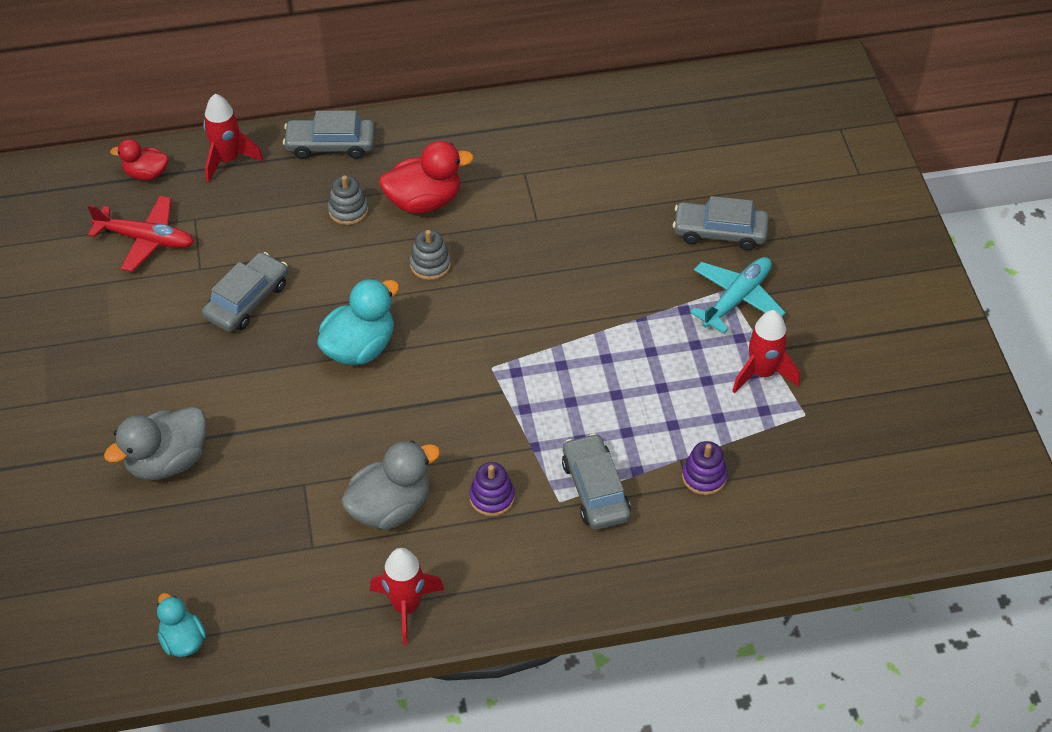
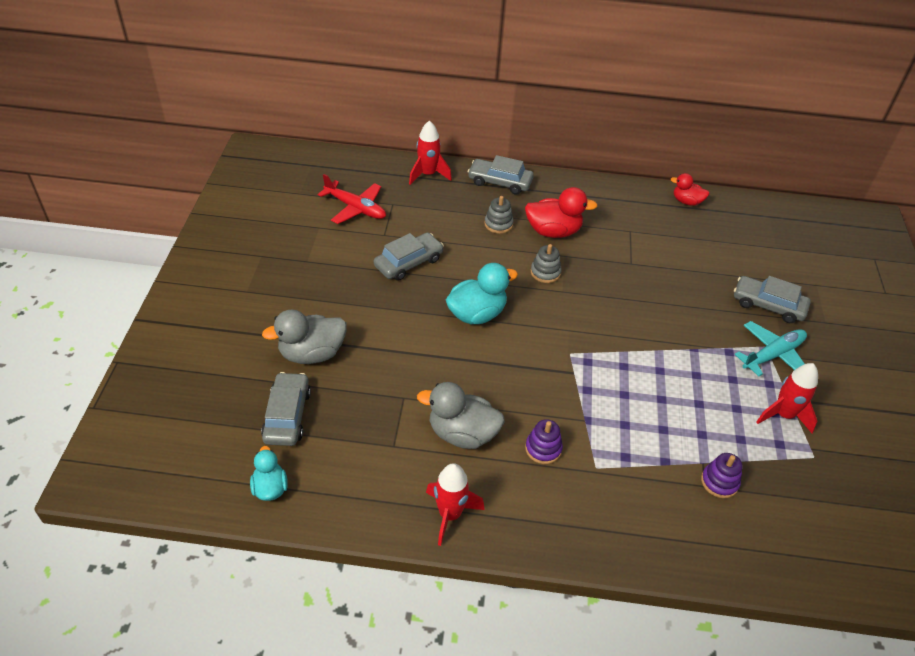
camera: 15 degrees right, 5 degrees down
red duck [110,139,169,180] -> red duck moved to [671,173,709,206]
grey duck [341,440,440,530] -> grey duck turned 150 degrees counterclockwise [417,382,505,449]
grey car [562,433,631,530] -> grey car moved to [261,372,311,446]

